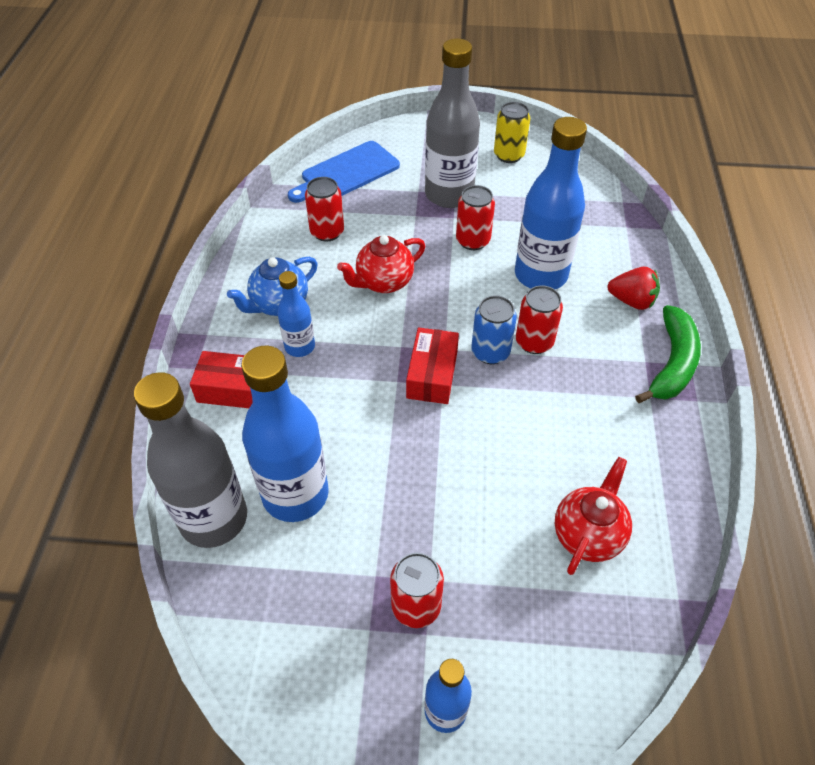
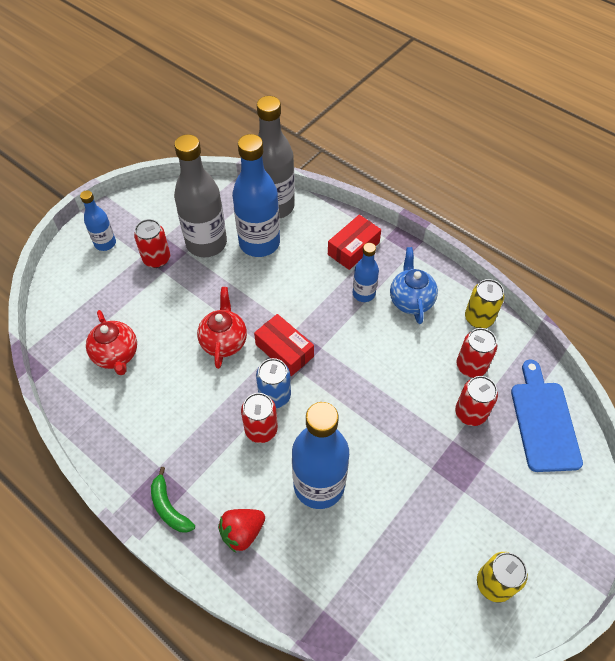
camera: 125 degrees right, 5 degrees up
red teapot [337,235,425,293] -> red teapot moved to [197,287,247,369]
grey bottle [425,38,480,208] -> grey bottle moved to [174,134,227,257]
red can [456,185,495,250] -> red can moved to [455,376,498,426]
green banana [635,305,701,403] -> green banana [151,467,195,533], size x0.64
none -> yellow can [465,279,504,328]

